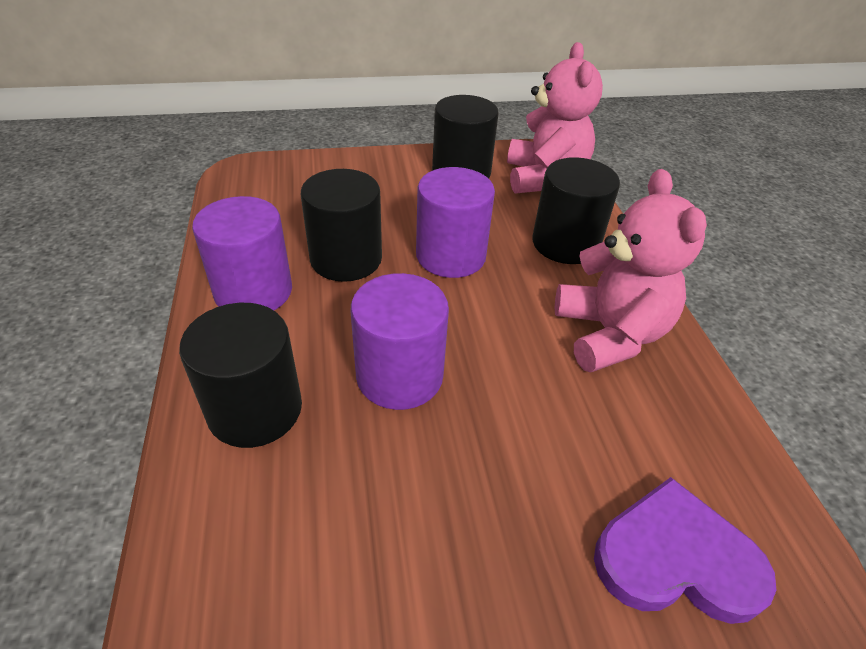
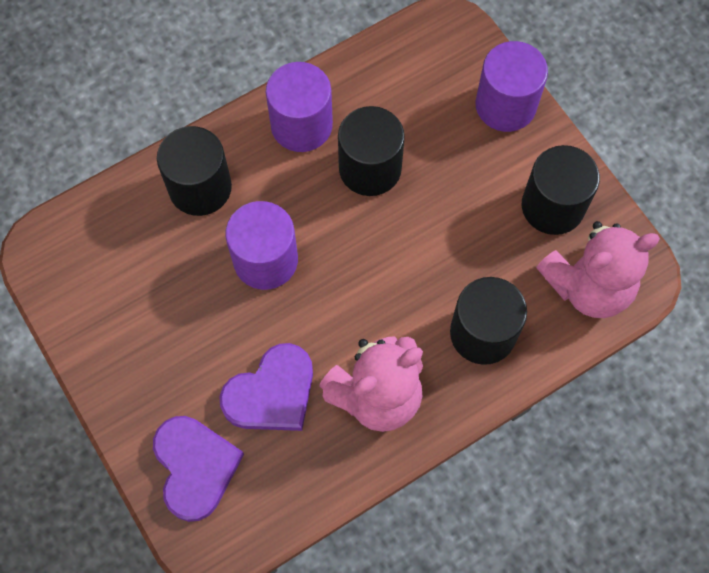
camera: 70 degrees right, 25 degrees up
purple cylinder [416,167,495,278] -> purple cylinder moved to [475,41,548,132]
none -> purple heart [219,343,313,431]

